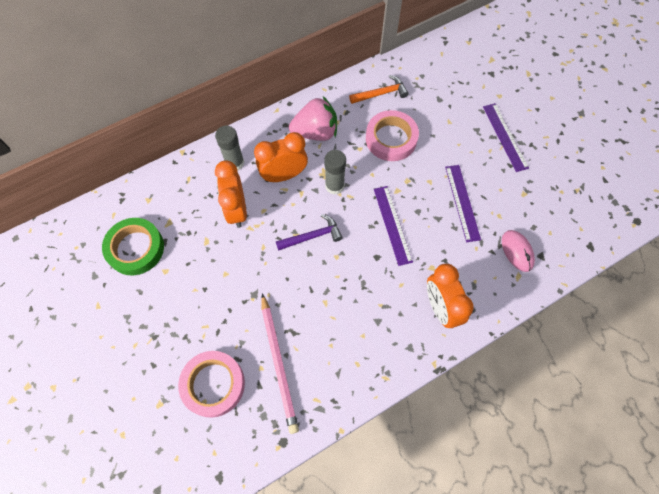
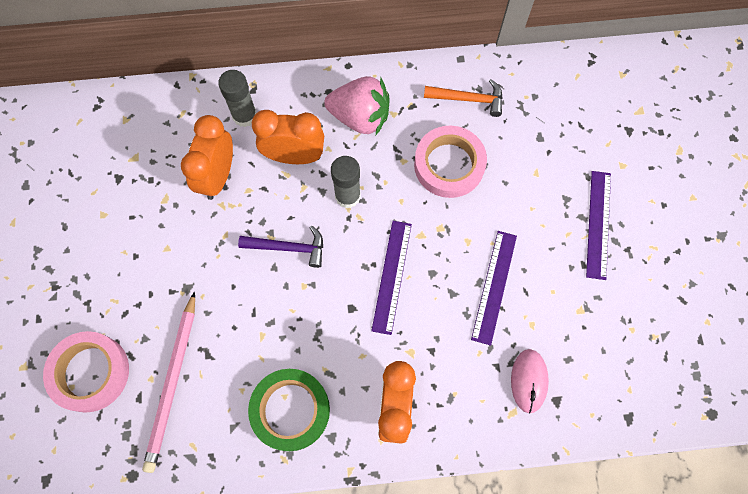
camera: 25 degrees right, 5 degrees up
green tape [102,218,164,275] -> green tape moved to [248,369,330,451]

